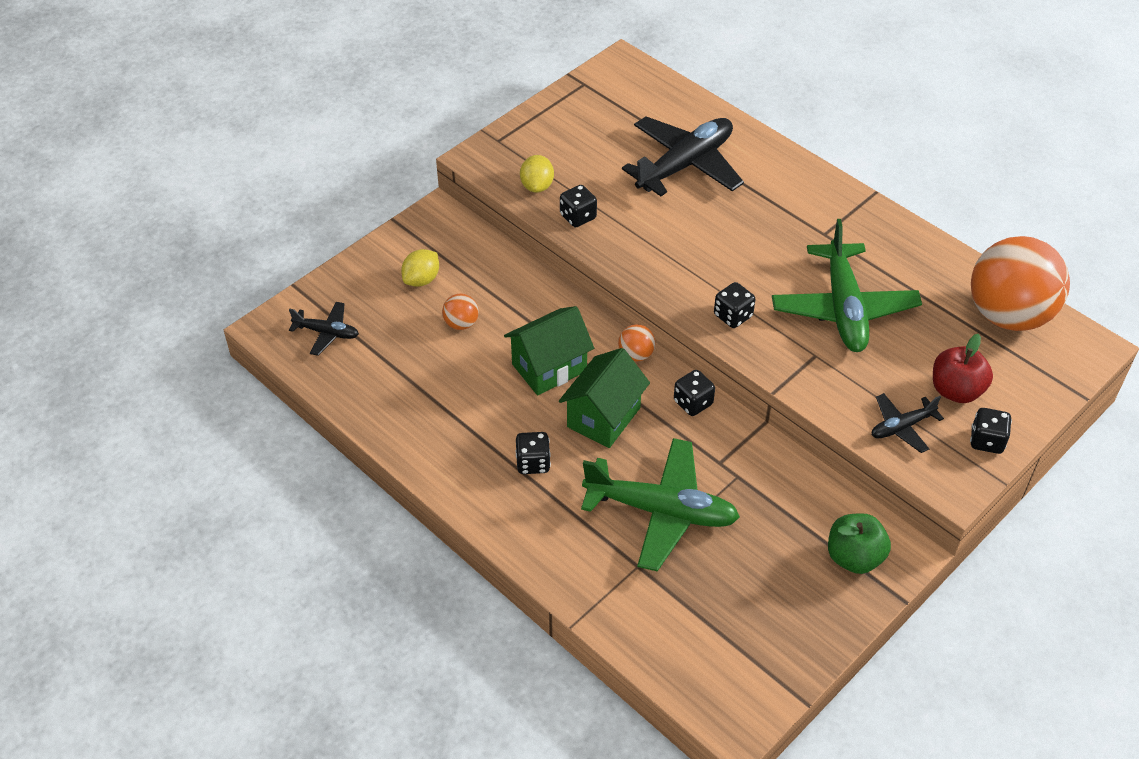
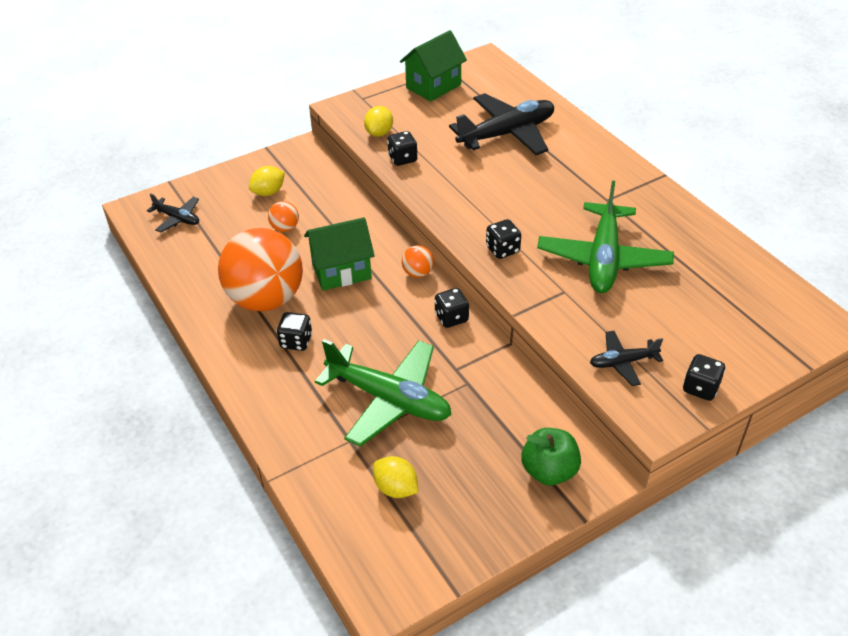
camera: 15 degrees right, 5 degrees down
green house [559,348,650,448] -> green house moved to [400,30,467,102]
red apple [933,334,993,403] -> none
orange ball [971,236,1070,331] -> orange ball moved to [218,228,303,311]
none -> yellow lemon [373,456,418,498]

